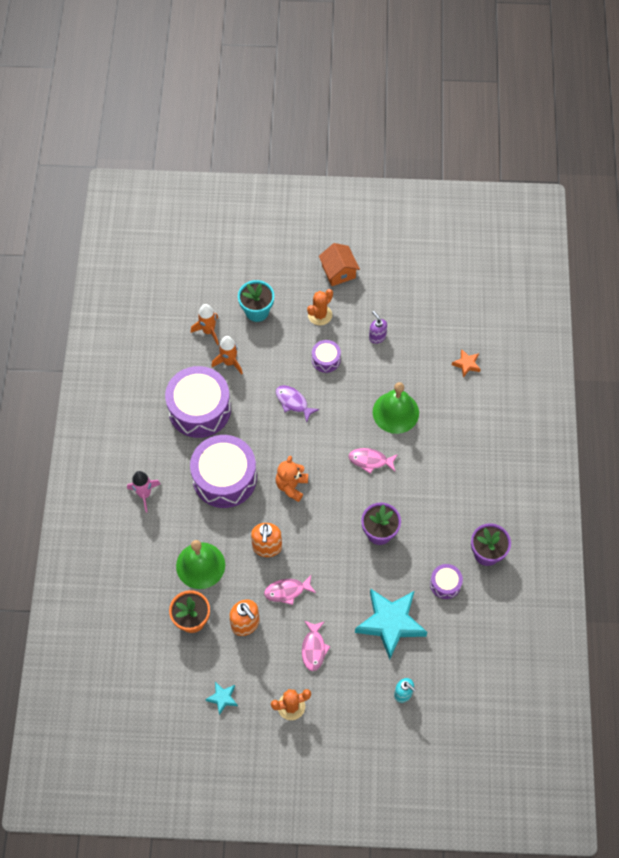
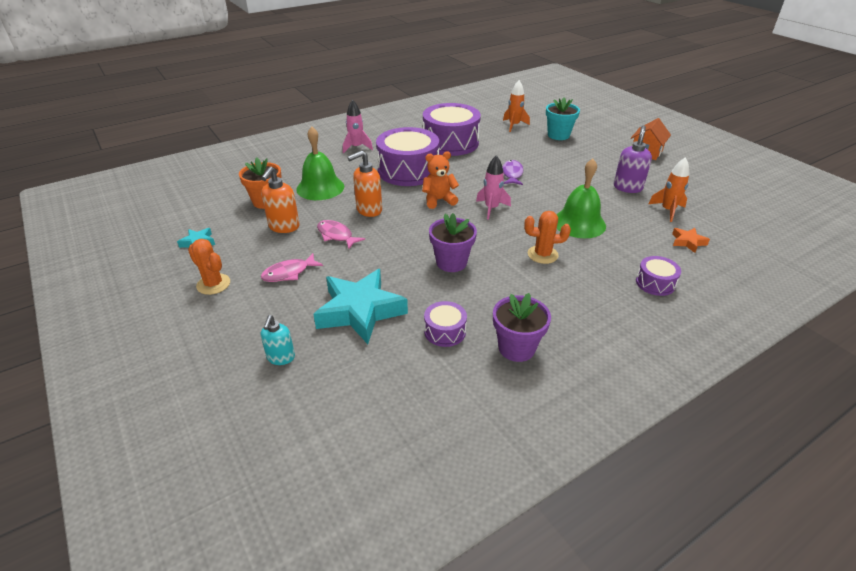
camera: 55 degrees right, 25 degrees down
orange rocket [212,336,243,375] -> orange rocket moved to [648,157,689,222]
orange cactus [307,289,333,325] -> orange cactus moved to [524,211,571,264]
purple drum [312,340,341,373] -> purple drum moved to [636,256,681,296]
pink fish [348,448,398,474] -> none
purple soap dispenser [369,311,387,344] -> purple soap dispenser [614,125,652,193], size x1.50
none -> pink rocket [476,155,511,220]

